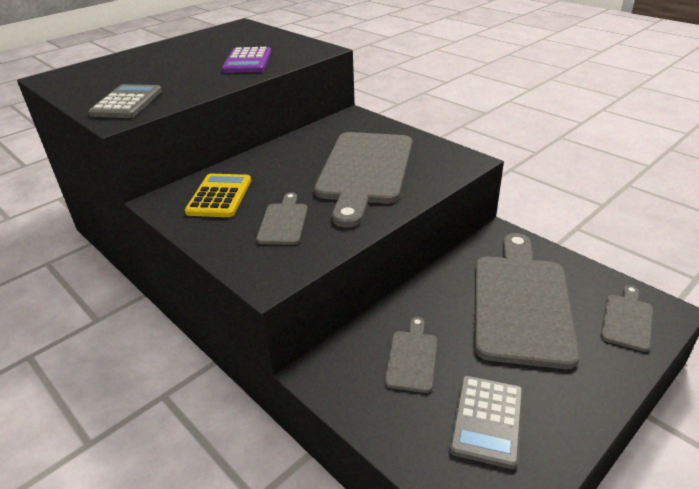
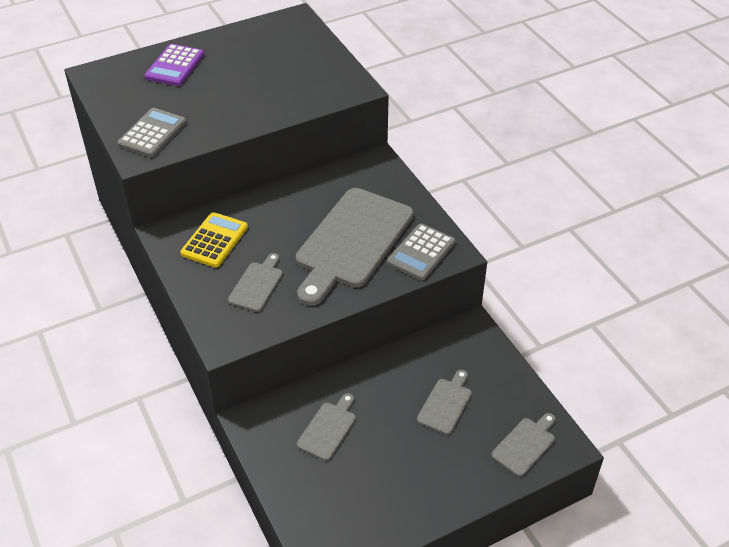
camera: 15 degrees right, 10 degrees up
purple calculator [222,47,271,73] -> purple calculator moved to [145,44,204,86]
grey calculator [450,376,523,469] -> grey calculator moved to [387,224,456,281]
grey cutting board [475,233,580,369] -> grey cutting board [417,370,472,435], size x0.46

